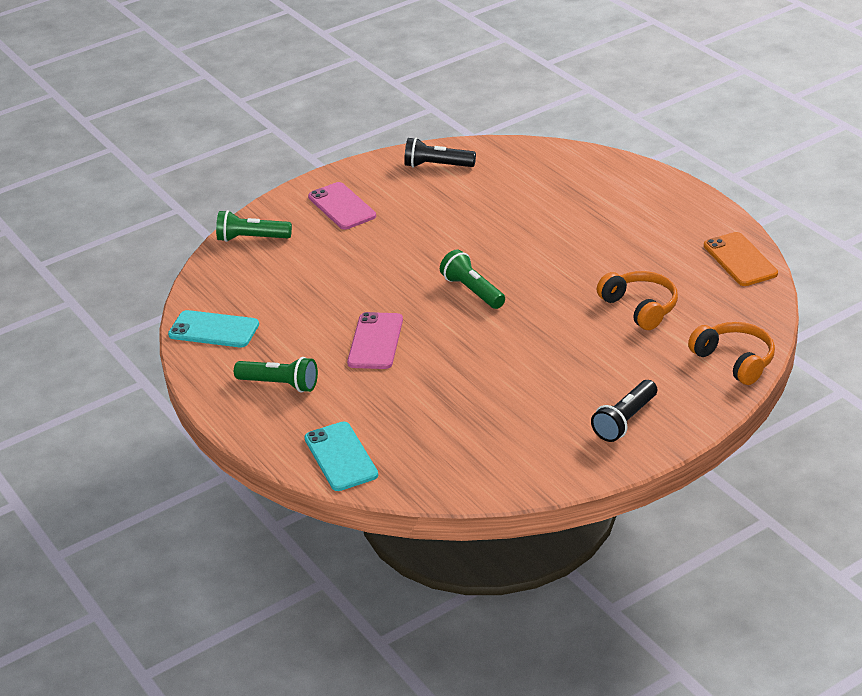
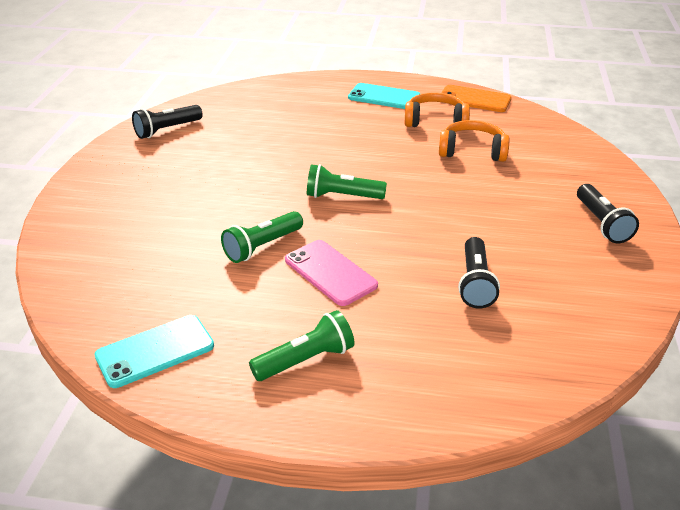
camera: 50 degrees left, 0 degrees up
green flashlight [216,210,292,242] -> green flashlight moved to [221,211,303,263]
turquoise phone [304,422,378,491] -> turquoise phone moved to [348,83,420,109]
pink phone [308,182,376,230] -> none
orange headphones [688,322,775,385] -> orange headphones moved to [405,93,470,127]
none -> black flashlight [458,237,500,308]

